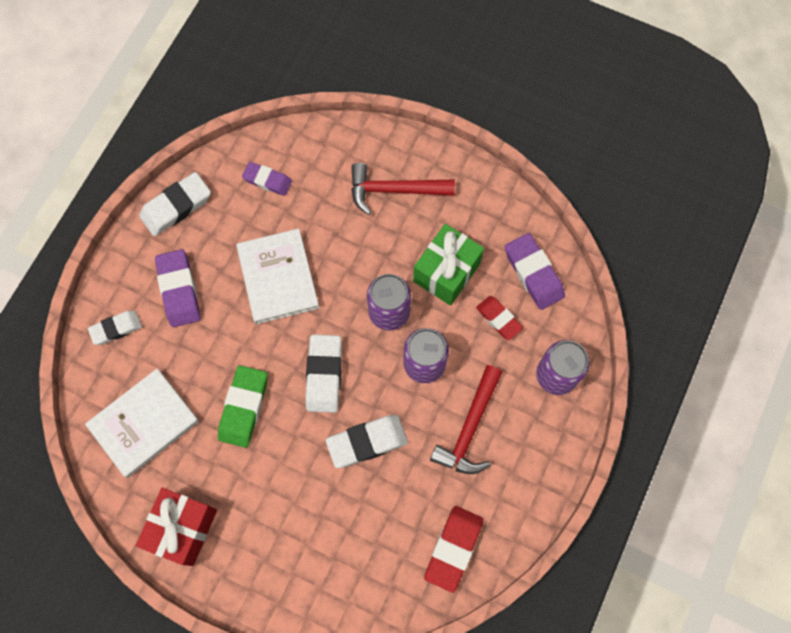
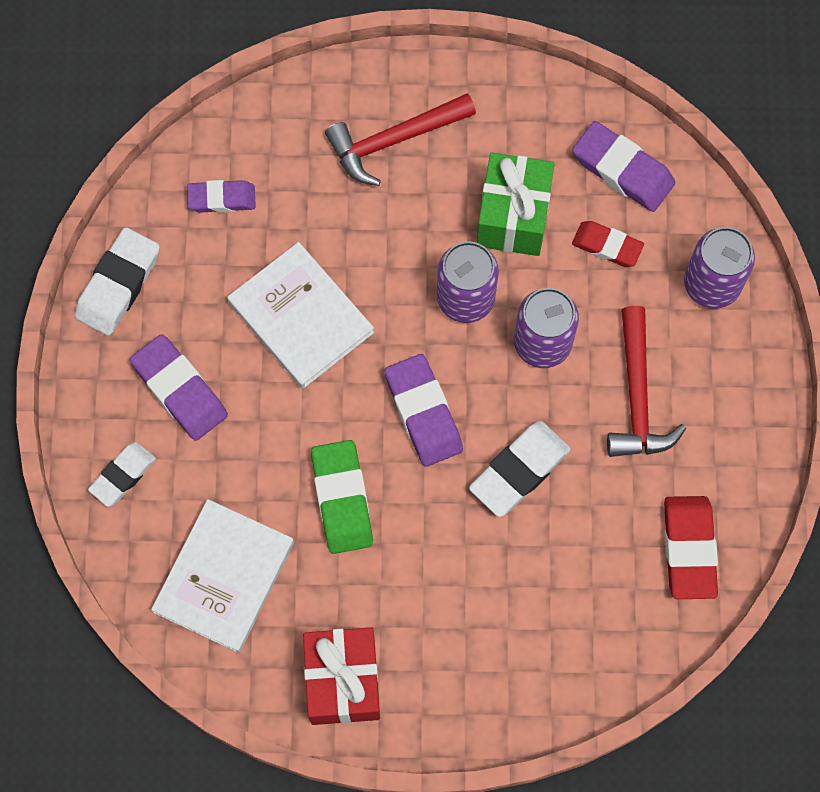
camera: 25 degrees left, 0 degrees up
white eraser [305,334,342,413] -> purple eraser [384,354,463,467]

